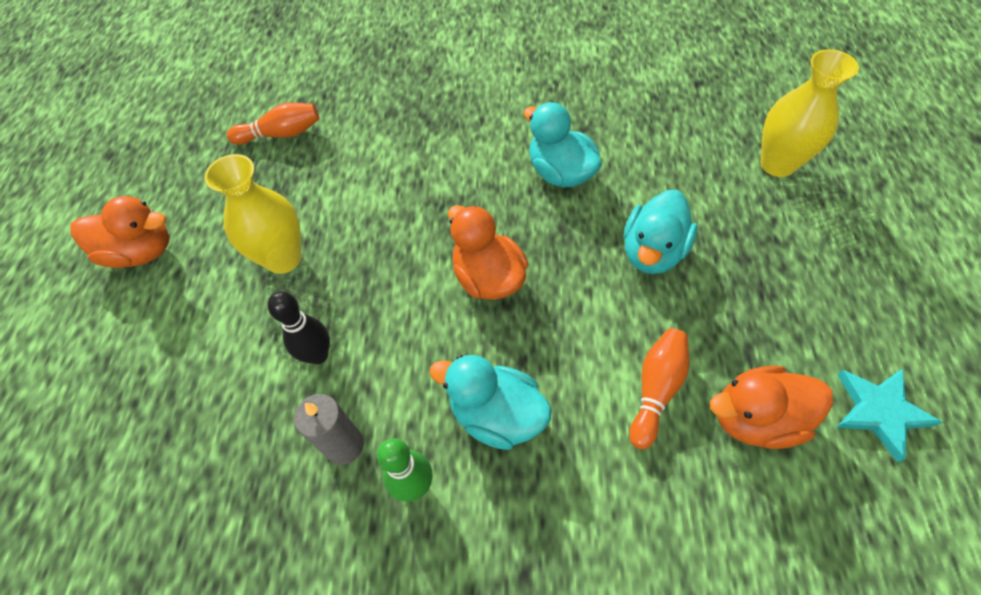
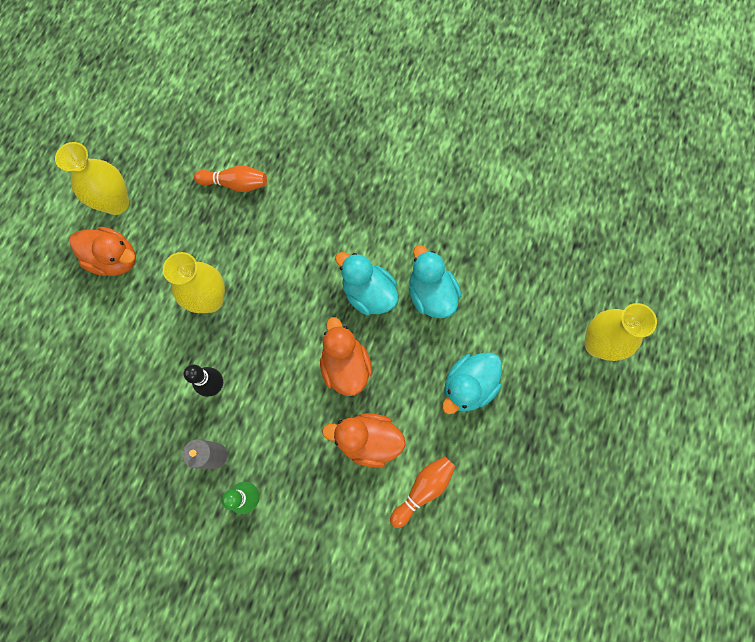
camera: 15 degrees right, 15 degrees up
turquoise duck [430,355,552,450] -> turquoise duck moved to [335,252,398,315]
orange duck [710,366,833,449] -> orange duck moved to [322,413,406,468]
turquoise star [836,369,943,462] -> none
none -> yellow vase [55,142,129,215]

